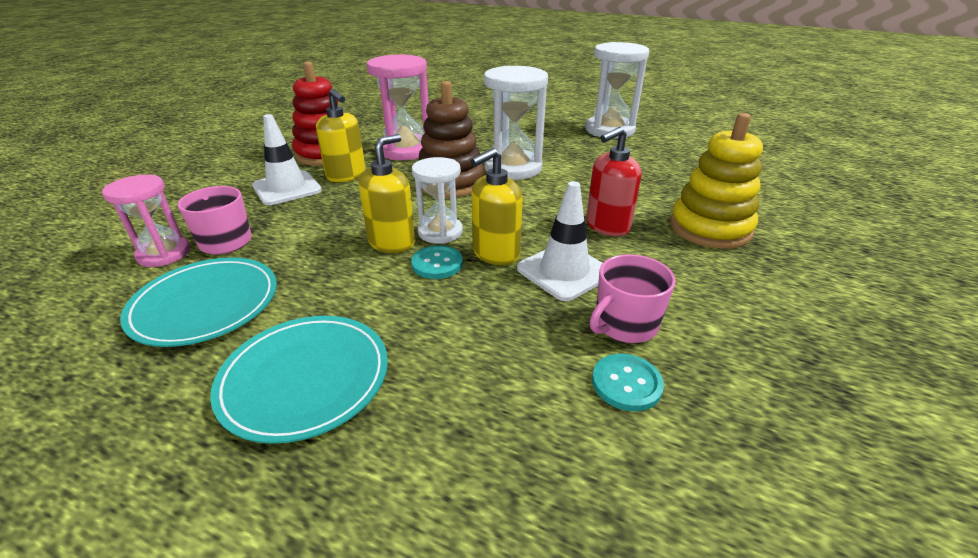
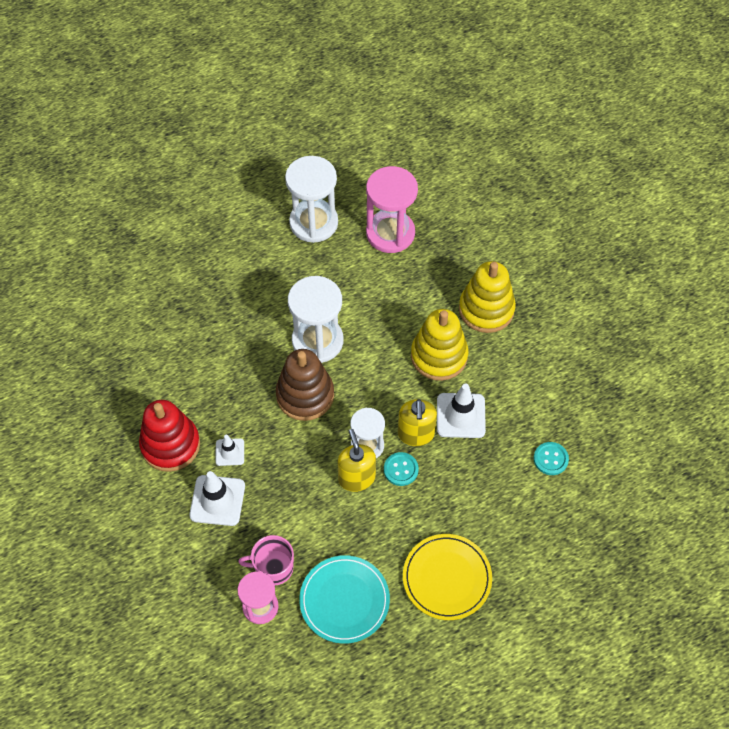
camera: 50 degrees left, 25 degrees up
turquoise plate [210,316,388,444] -> yellow plate [403,534,492,620]
yellow soap dispenser [316,89,366,182] -> white traffic cone [215,435,244,466]
pink hourglass [367,55,429,160] -> pink hourglass moved to [366,166,418,253]
red soap dispenser [586,127,642,236] -> yellow stacking toy [411,309,468,381]
pink mug [590,254,676,343] -> none

